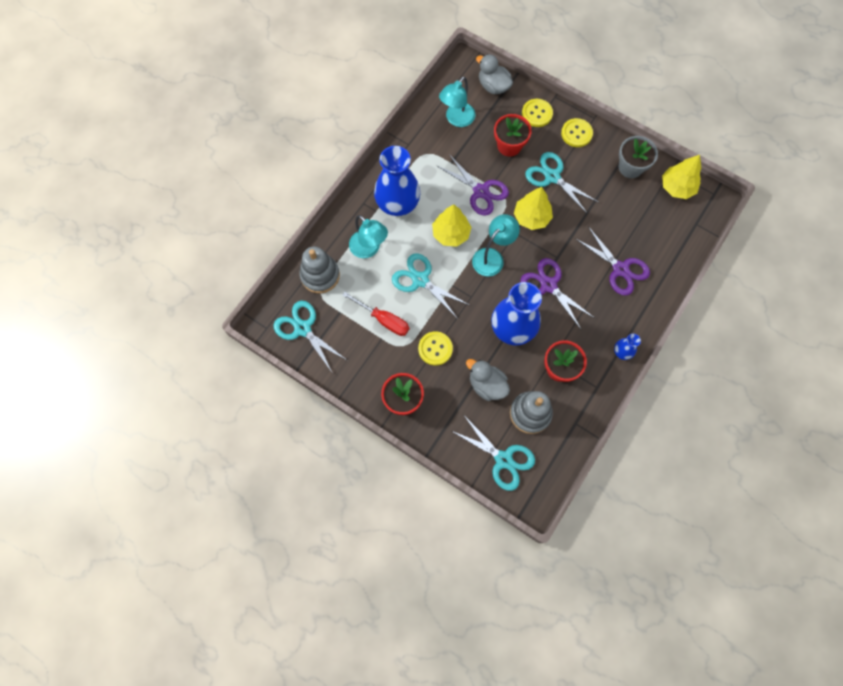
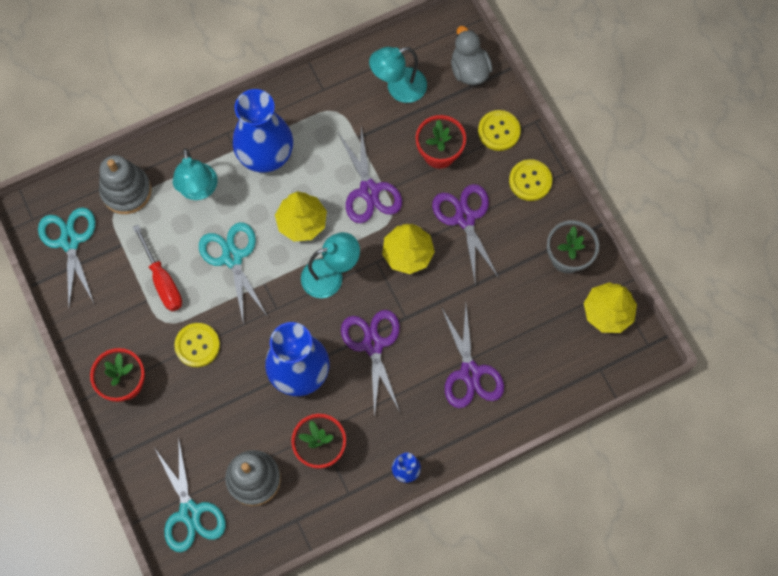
camera: 30 degrees right, 0 degrees up
grey duck [466,359,510,401] -> none
turquoise scissors [525,152,598,214] -> purple scissors [432,184,499,281]

